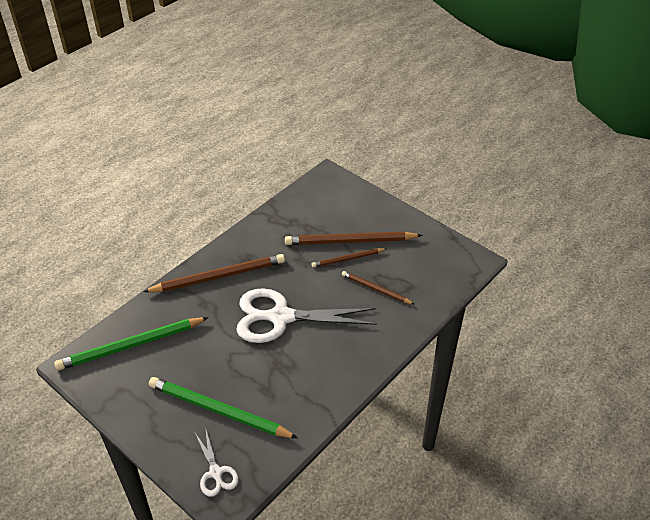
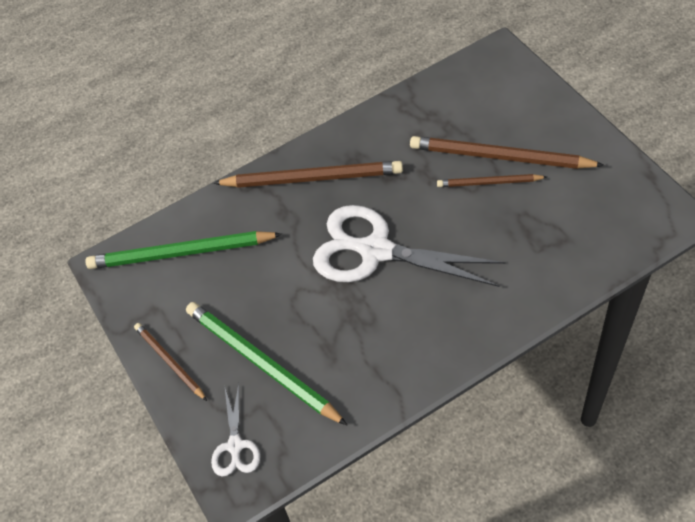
camera: 25 degrees right, 10 degrees up
brown pencil [342,271,414,304] -> brown pencil moved to [134,323,207,401]

